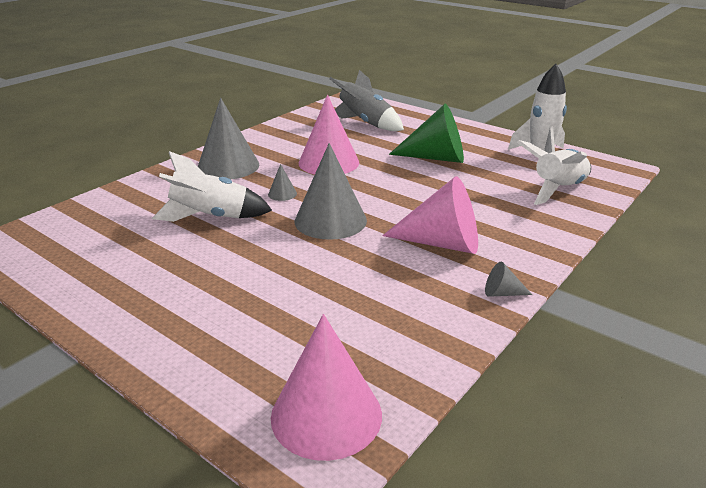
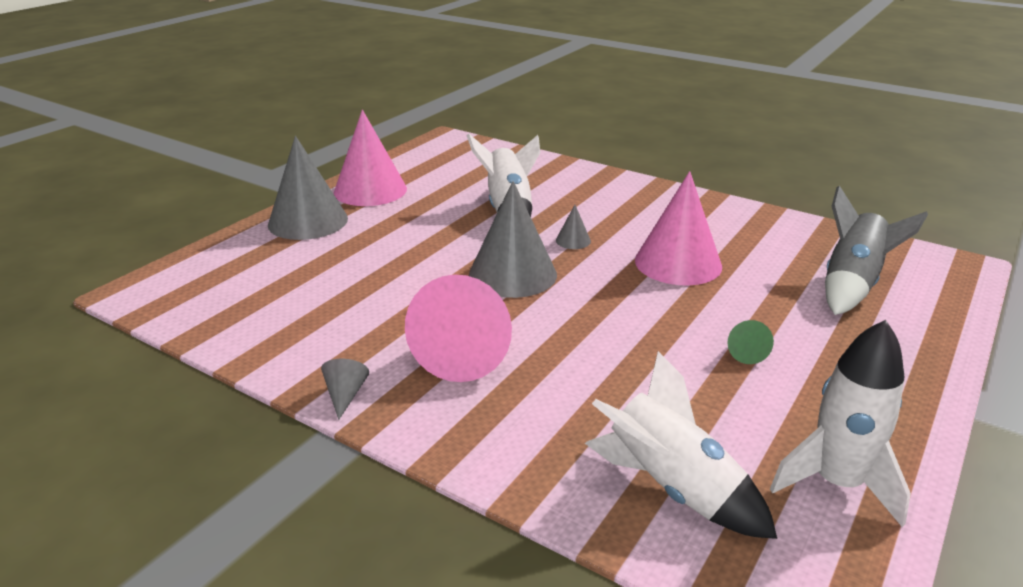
camera: 85 degrees right, 0 degrees up
grey cone [198,98,259,180] -> grey cone moved to [268,136,348,240]
pink cone [271,314,382,461] -> pink cone moved to [334,110,407,206]
green cone [389,104,464,163] -> green cone [727,320,774,364], size x0.43

